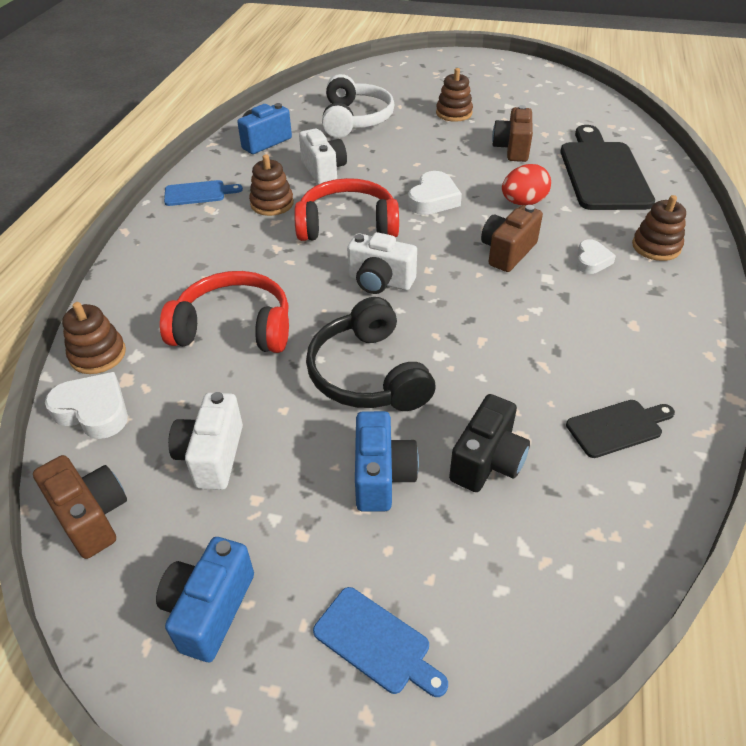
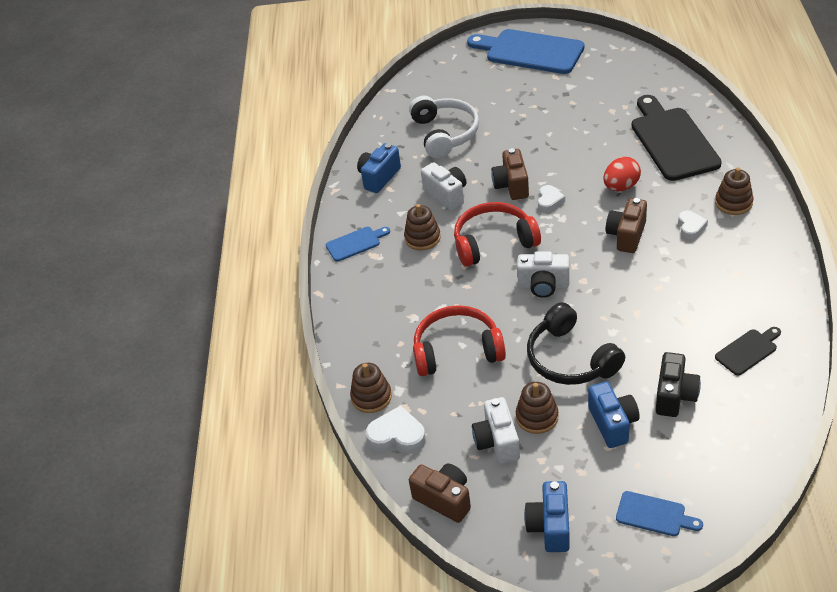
camera: 10 degrees left, 0 degrees up
white heart [408,171,462,215] -> white heart [538,185,565,212], size x0.65
brown stacking toy [436,68,473,122] -> brown stacking toy moved to [516,382,558,434]
brown camera [492,105,533,162] -> brown camera moved to [491,148,529,200]
none -> blue cutting board [467,29,584,74]

